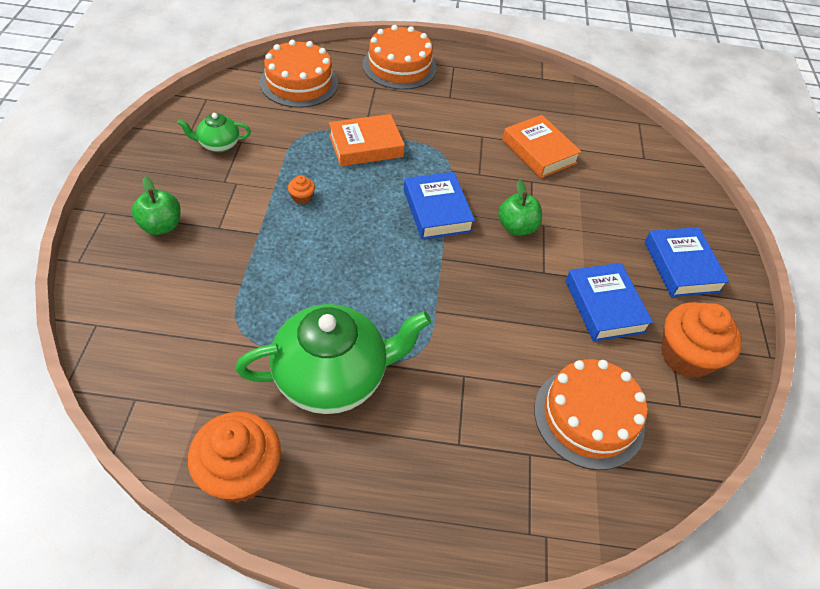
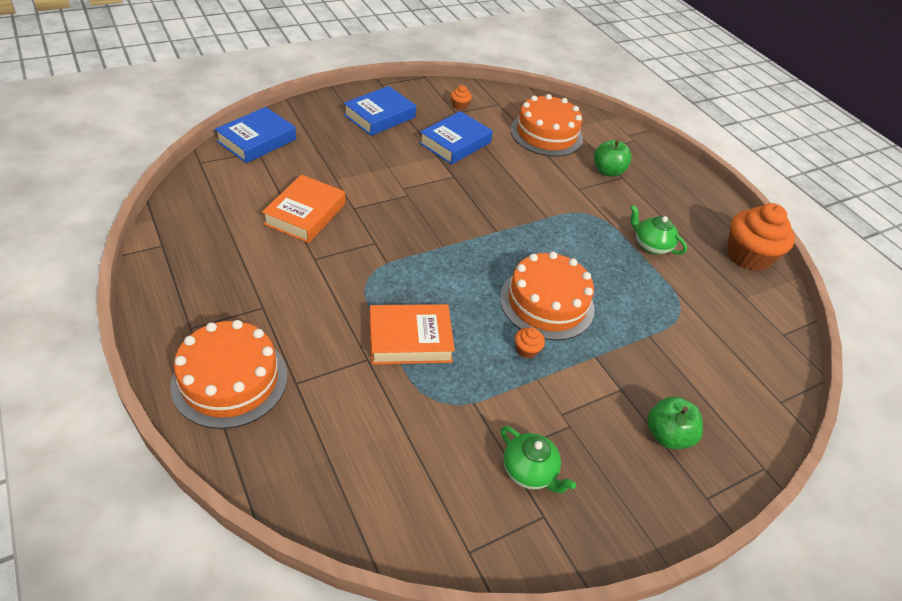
camera: 125 degrees left, 5 degrees down
green teapot [235,304,431,414] -> green teapot [630,205,687,255], size x0.48
orange cake [260,40,338,108] -> orange cake moved to [500,252,595,340]
orange book [329,114,405,166] -> orange book turned 45 degrees counterclockwise [370,304,455,365]
blue book [404,172,475,239] -> blue book moved to [215,107,296,163]
green apple [498,180,542,236] -> green apple moved to [594,140,632,177]
orange cupcake [661,302,742,378] -> orange cupcake [451,85,472,110], size x0.42

